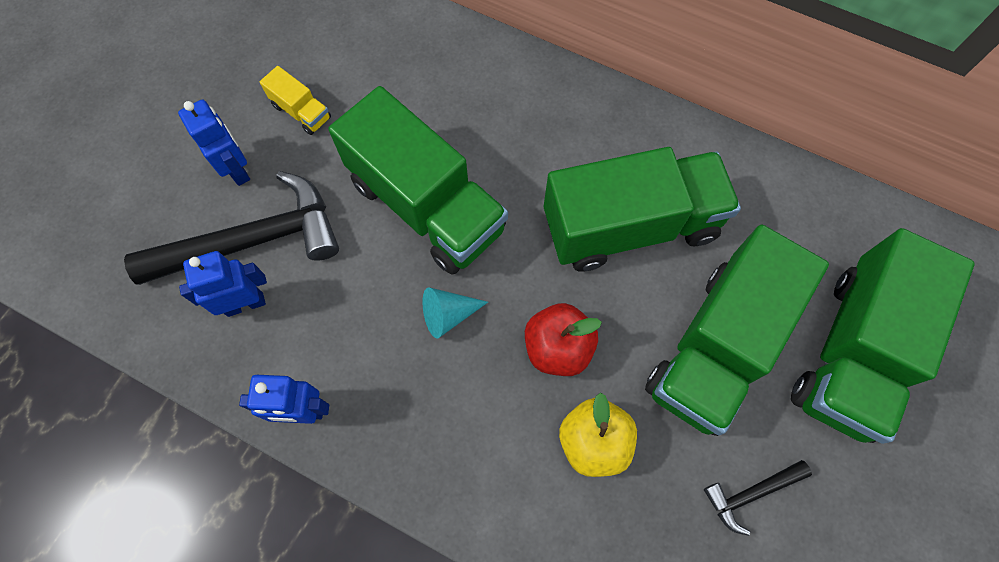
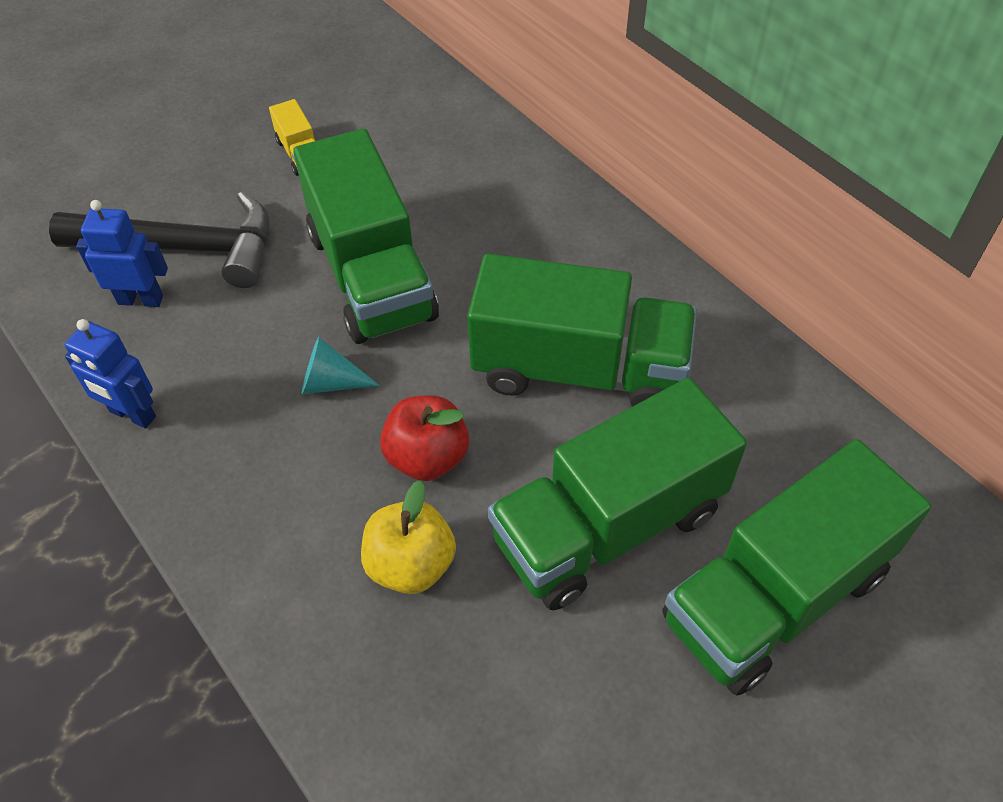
camera: 25 degrees right, 15 degrees down
blue robot [178,99,250,186] -> none
black hammer [704,460,812,536] -> none

